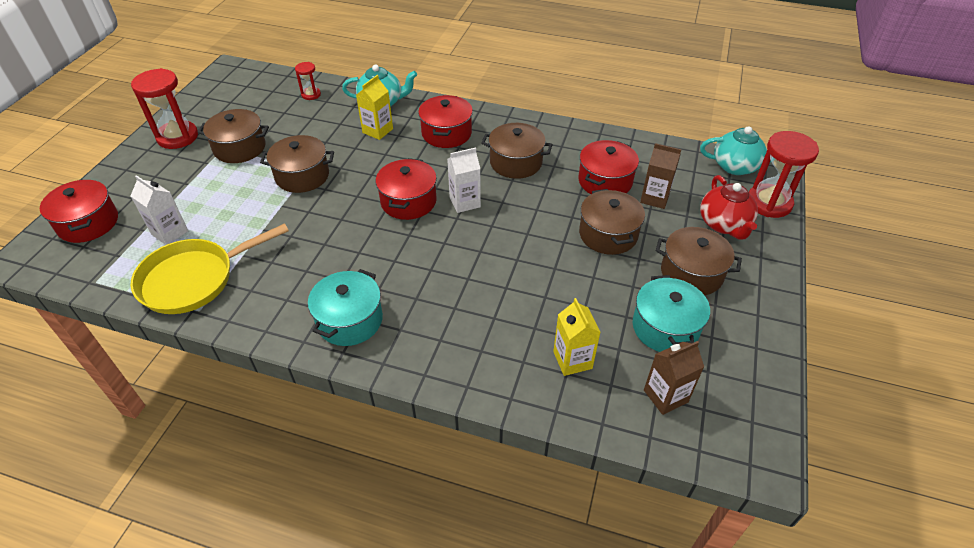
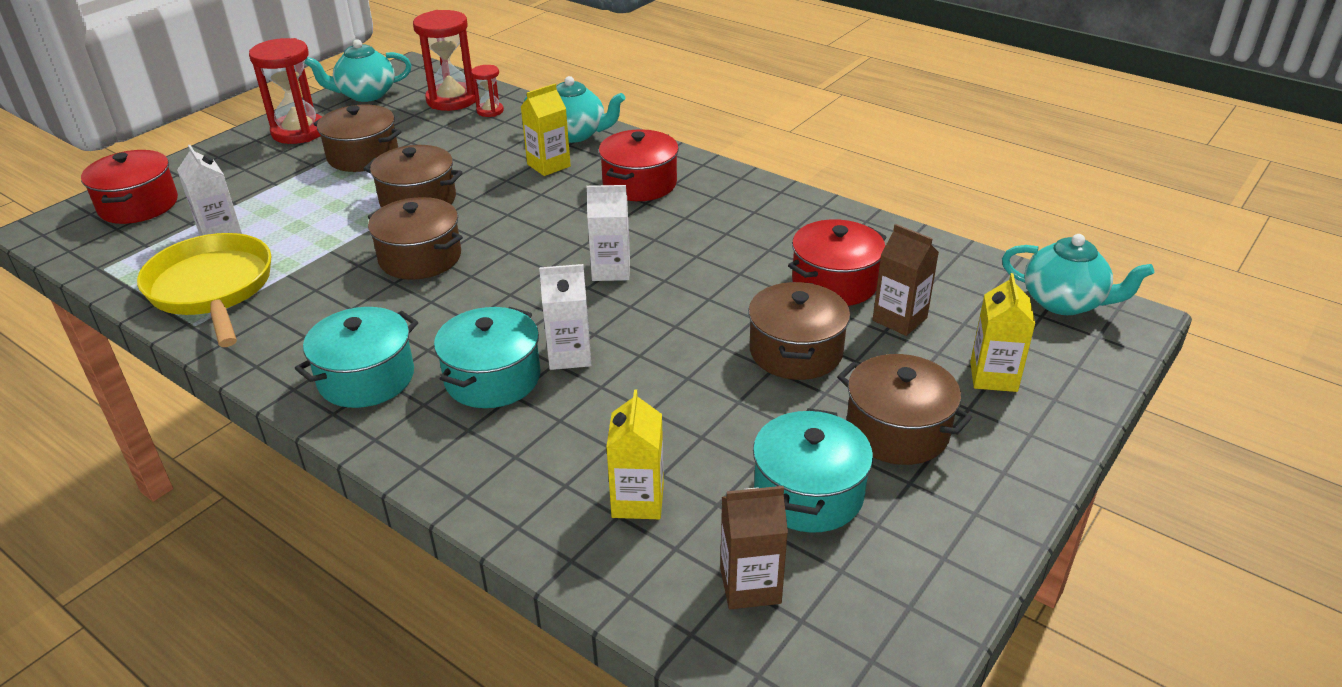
camera: 20 degrees right, 10 degrees down
yellow pan [131,223,289,314] -> yellow pan turned 75 degrees clockwise [137,233,271,347]
red pot [376,158,437,220] -> none
brown pot [481,123,553,179] -> brown pot moved to [368,197,463,280]
red teapot [700,175,758,240] -> yellow carton [970,273,1035,392]
red hourglass [749,131,819,218] -> red hourglass moved to [413,10,476,111]
none -> turquoise teapot [304,39,411,102]
none -> turquoise pot [434,307,540,408]
none -> white carton [539,264,591,370]

